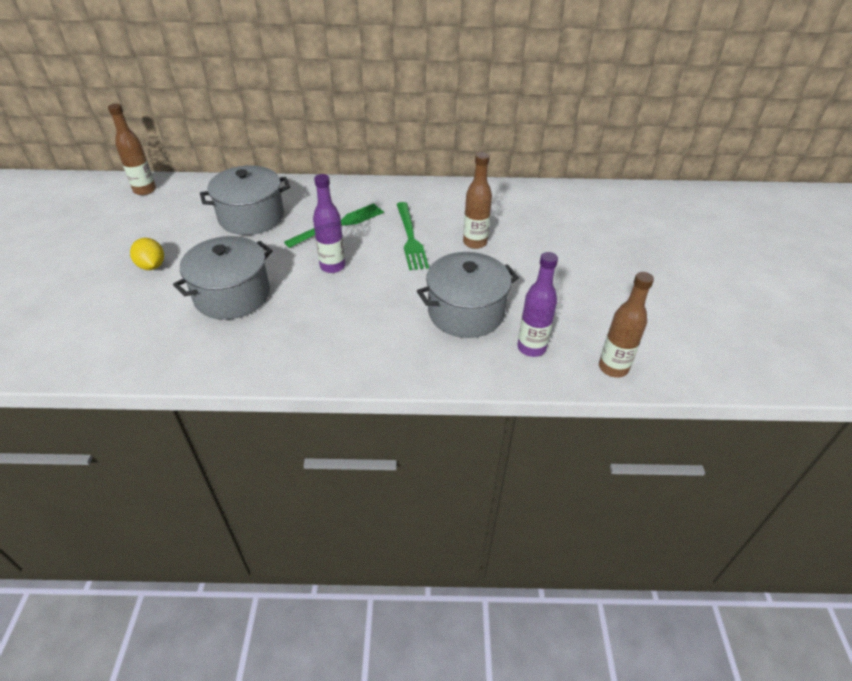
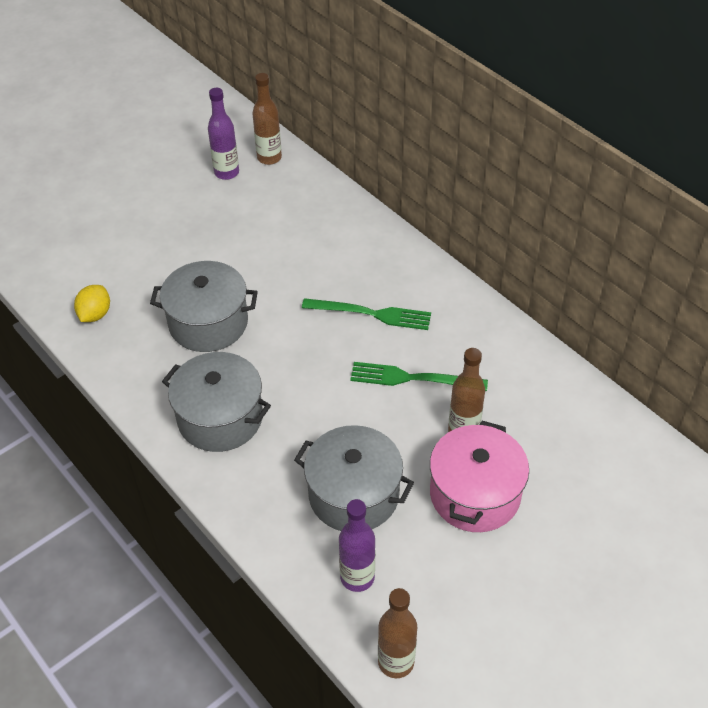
camera: 50 degrees right, 5 degrees up
yellow lemon [130,238,164,270] -> yellow lemon moved to [74,285,110,322]
grey pot [200,165,290,235] -> grey pot moved to [162,352,271,452]
purple bottle [313,174,345,273] -> purple bottle moved to [208,88,239,180]
green fork [397,202,429,270] -> green fork turned 60 degrees clockwise [350,362,488,391]
none -> pink pot [430,421,529,532]

